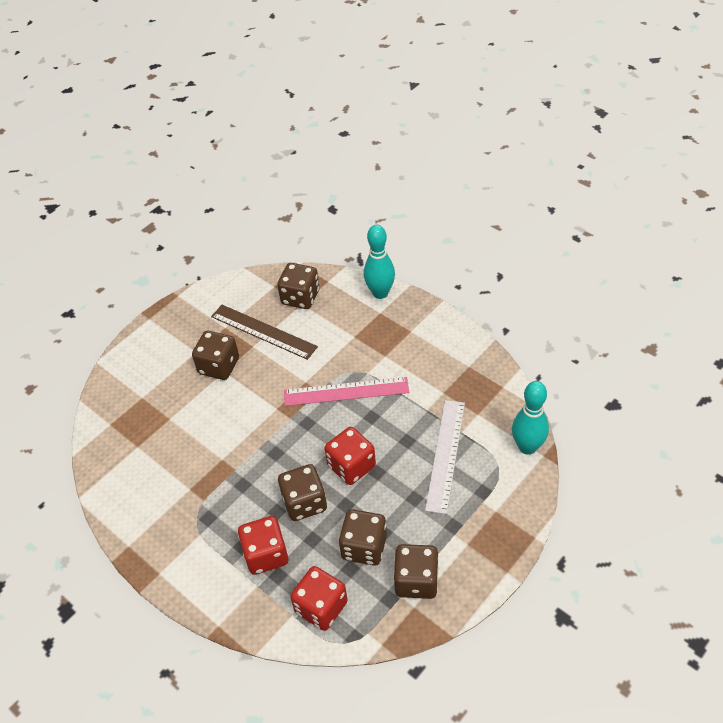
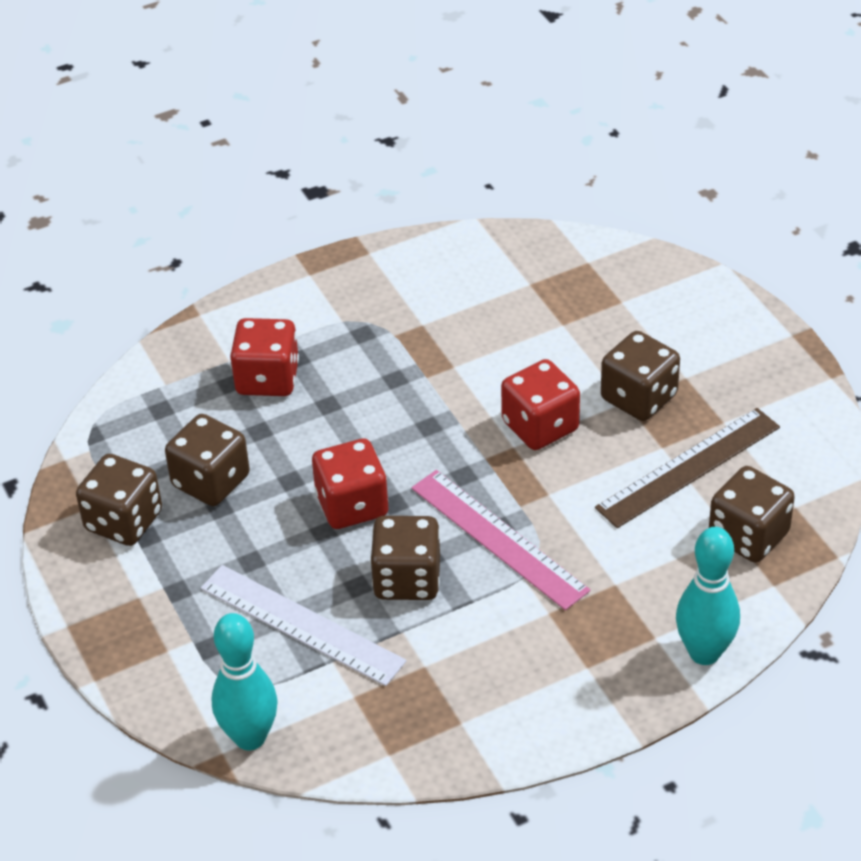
camera: 110 degrees right, 5 degrees down
brown dice [278,464,327,521] -> brown dice moved to [370,516,440,600]
pink ruler [284,377,409,406] -> pink ruler turned 60 degrees counterclockwise [411,470,590,610]
red dice [290,566,348,631] -> red dice moved to [501,359,580,450]

